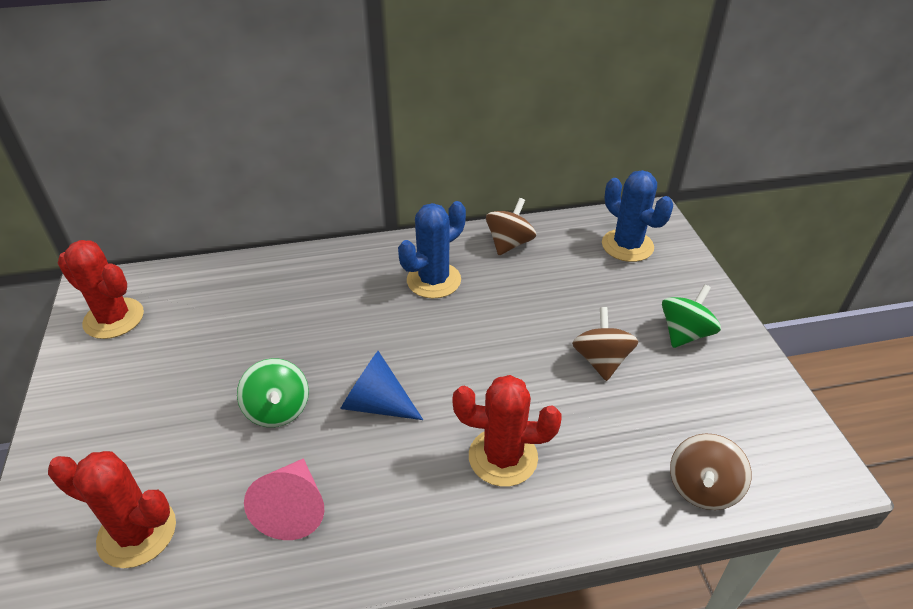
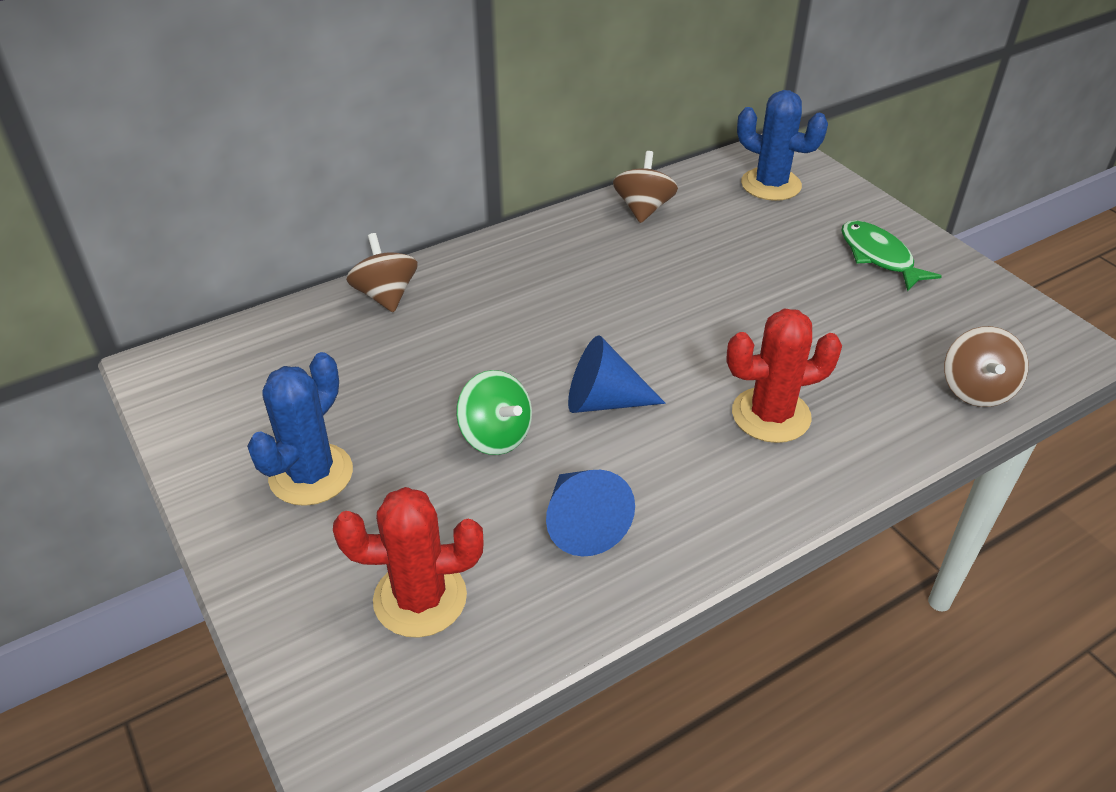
camera: 20 degrees left, 0 degrees up
red cactus [58,240,144,339] -> none
pink cone [244,458,324,540] -> blue cone [546,470,635,557]
blue cactus [398,201,466,298] -> blue cactus moved to [247,352,353,506]
brown spinning top [572,307,639,381] -> brown spinning top moved to [346,233,418,313]
green spinning top [662,284,721,348] -> green fish [841,220,942,291]

